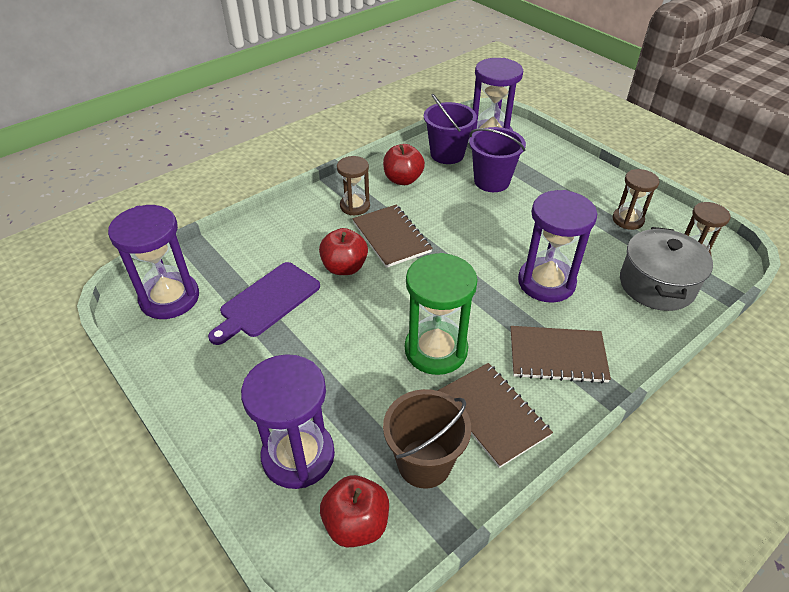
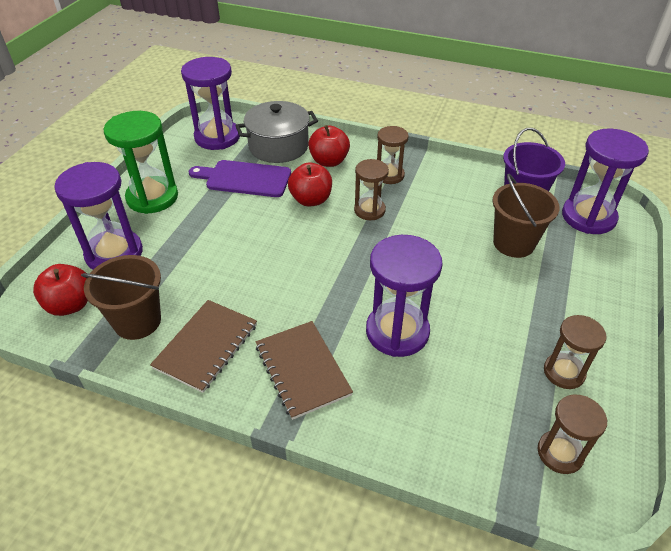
camera: 60 degrees right, 0 degrees up
brown notebook [352,205,433,268] -> brown hourglass [354,159,389,220]
red apple [383,144,425,185] -> red apple moved to [308,125,350,167]
green hourglass [405,253,478,375] -> green hourglass moved to [104,111,178,214]
purple bucket [469,127,526,192] -> brown bucket [493,174,560,258]
grey pot [620,227,713,311] -> grey pot moved to [235,101,318,163]

